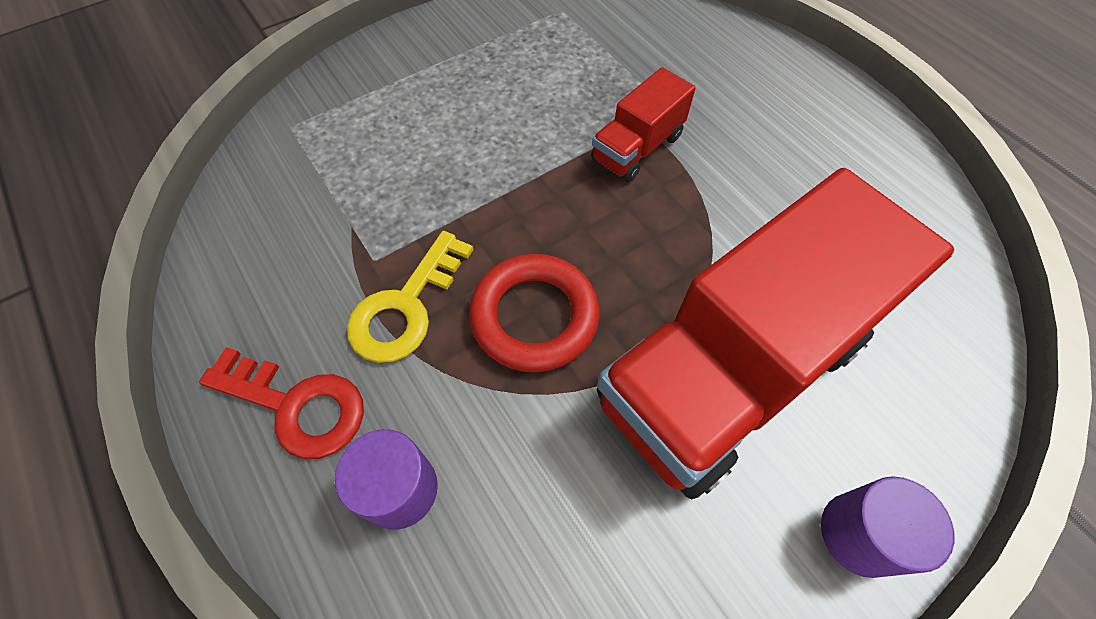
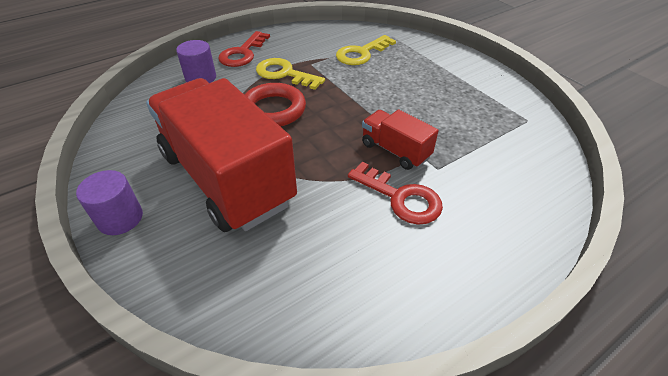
camera: 90 degrees right, 15 degrees down
none -> yellow key [336,35,396,65]
none -> red key [348,162,443,225]

